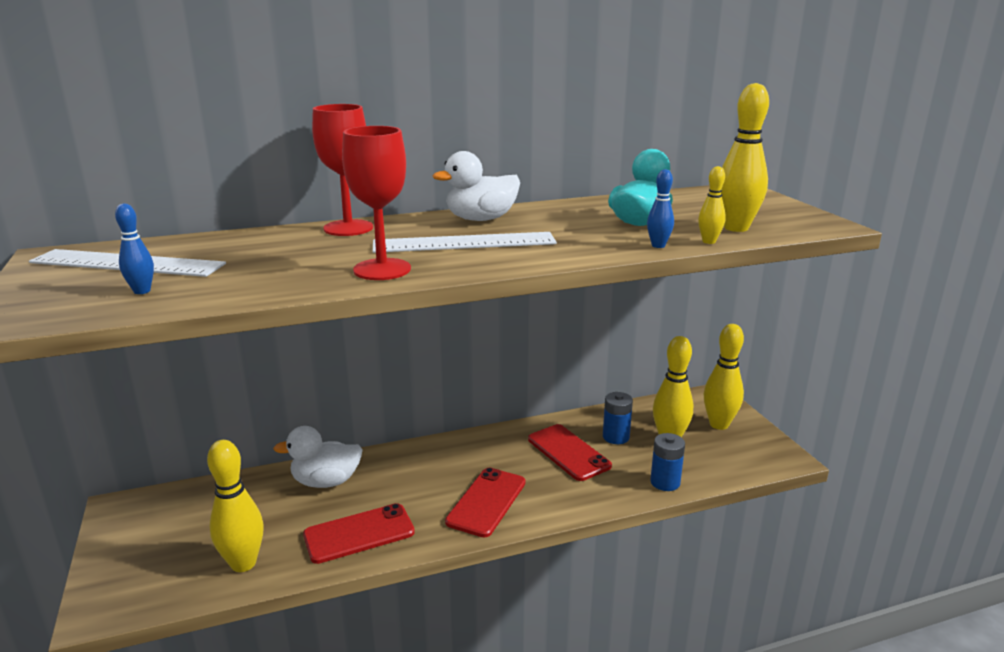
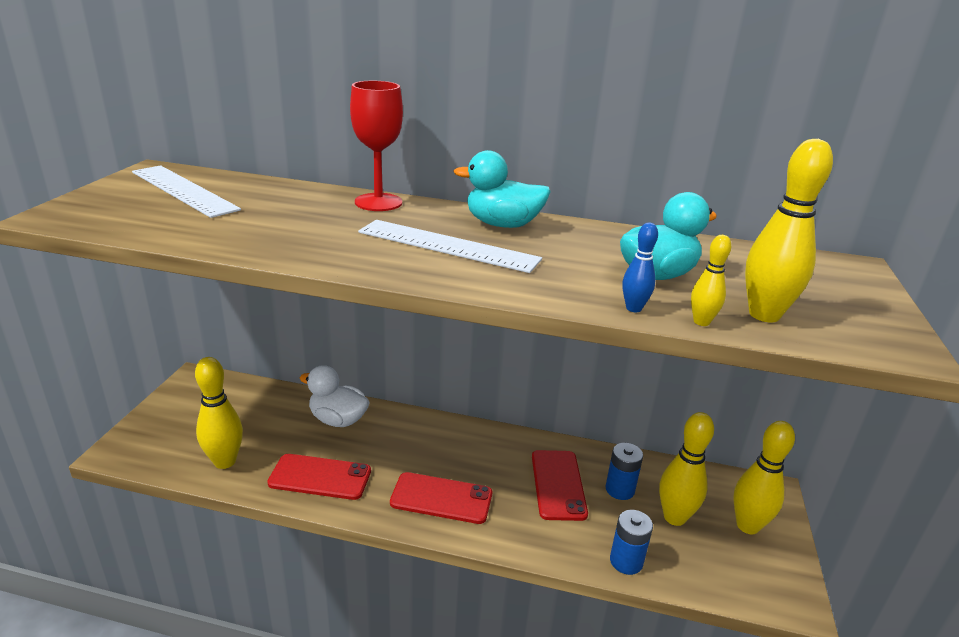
camera: 30 degrees right, 5 degrees up
blue bowling pin [115,204,154,294] -> none
red goblet [342,126,411,280] -> none
white duck [433,151,520,221] -> turquoise duck [454,150,551,228]
red phone [445,467,525,537] -> red phone turned 45 degrees clockwise [390,472,492,524]

